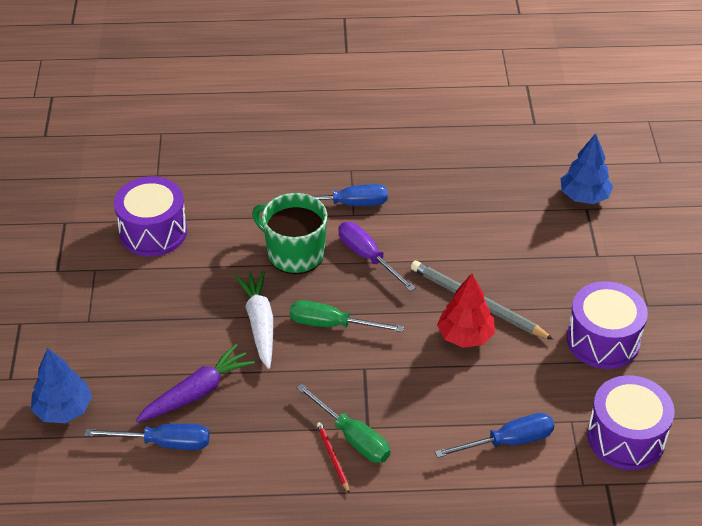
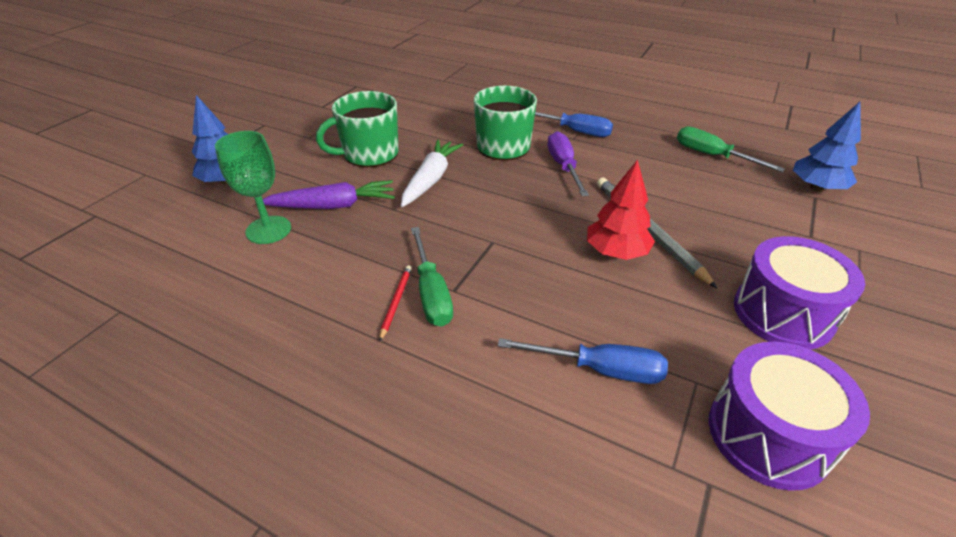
camera: 30 degrees right, 5 degrees down
blue screwdriver [85,423,210,450] -> green goblet [215,131,291,244]
purple drum [114,176,187,257] -> none
green screwdriver [290,300,404,332] -> green screwdriver moved to [677,126,785,172]
none -> green mug [316,91,399,167]

